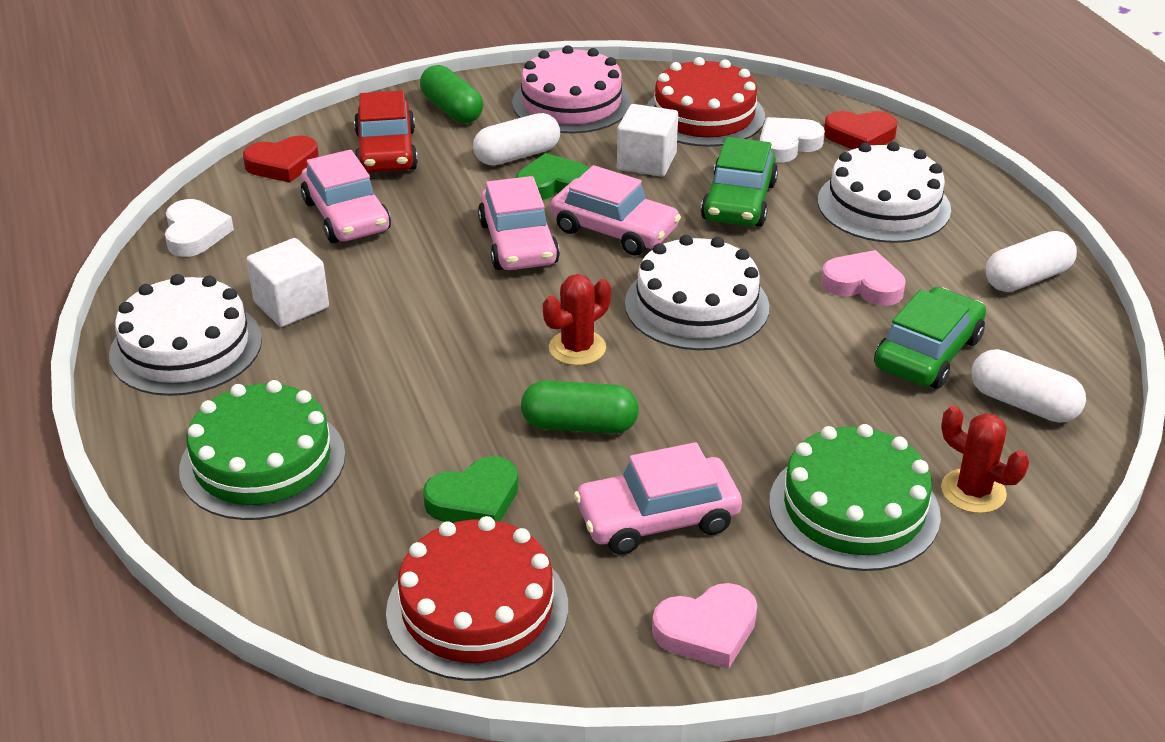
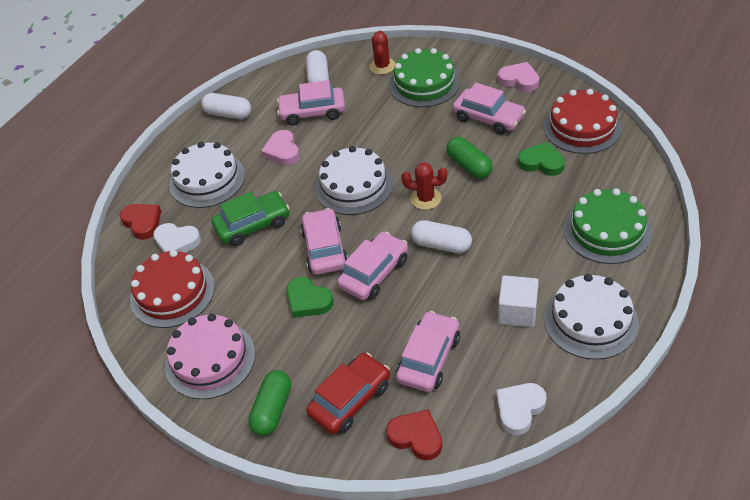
camera: 125 degrees left, 10 degrees up
white capsule [473,113,560,165] -> white capsule moved to [411,220,472,253]
white cube [617,104,678,177] -> none
green car [874,287,986,389] -> pink car [277,80,345,125]

